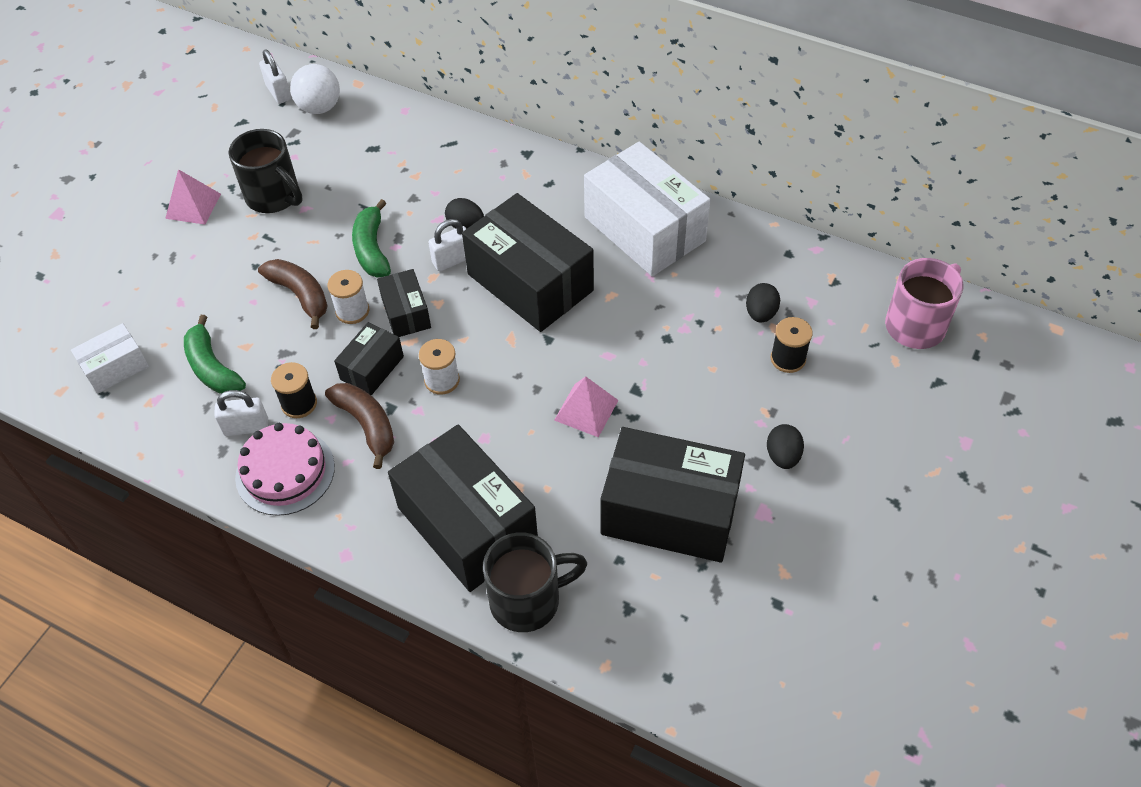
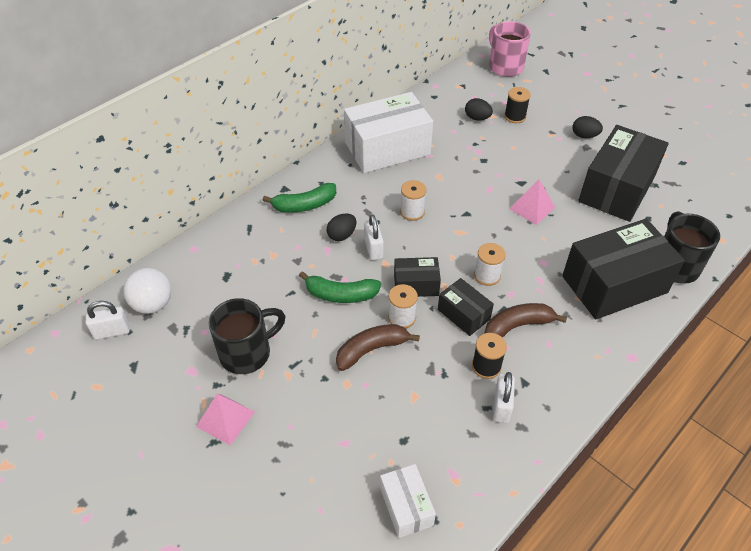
camera: 75 degrees left, 5 degrees down
green banana [184,315,246,394] -> green banana moved to [263,183,336,213]
pink cake [235,423,335,516] -> none
black box [462,193,594,332] -> white spool [400,180,427,221]

